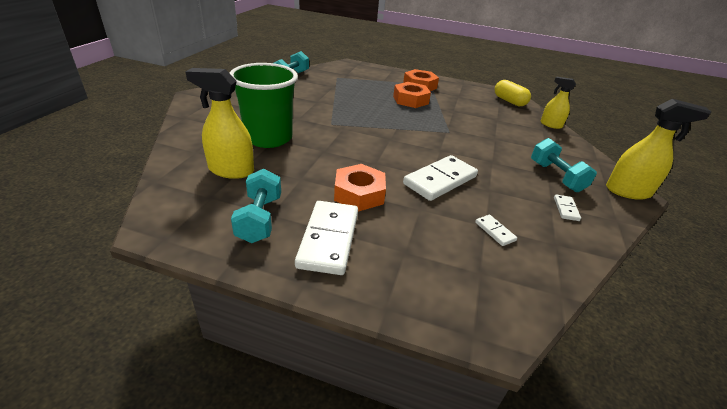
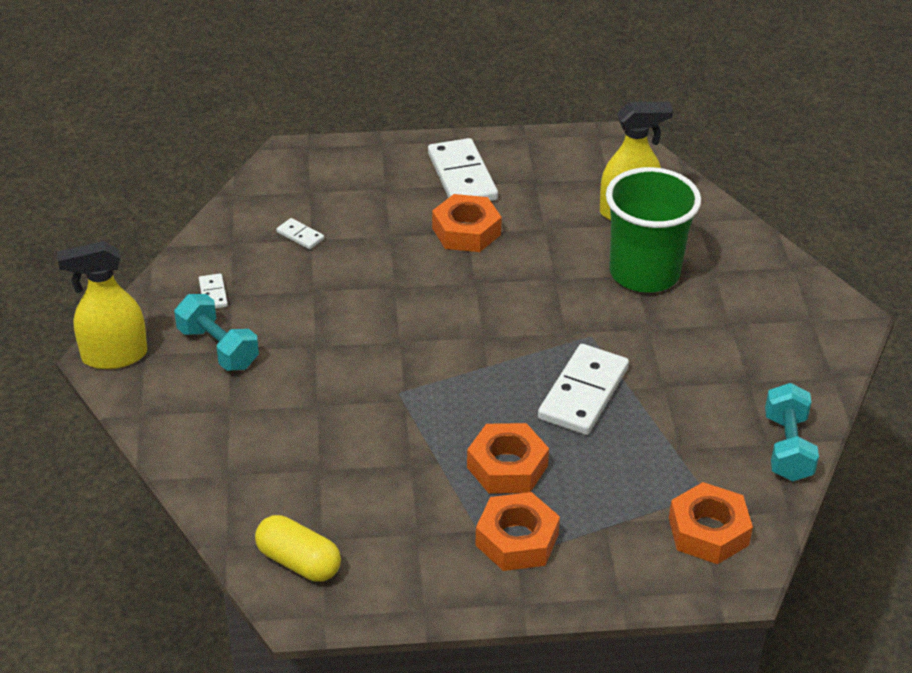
camera: 160 degrees right, 5 degrees up
turquoise dumbbell [231,169,281,243] -> none
white domino [403,155,478,201] -> white domino moved to [538,344,629,435]
yellow spray bottle [541,77,576,129] -> none
none -> orange nut [669,482,753,564]

